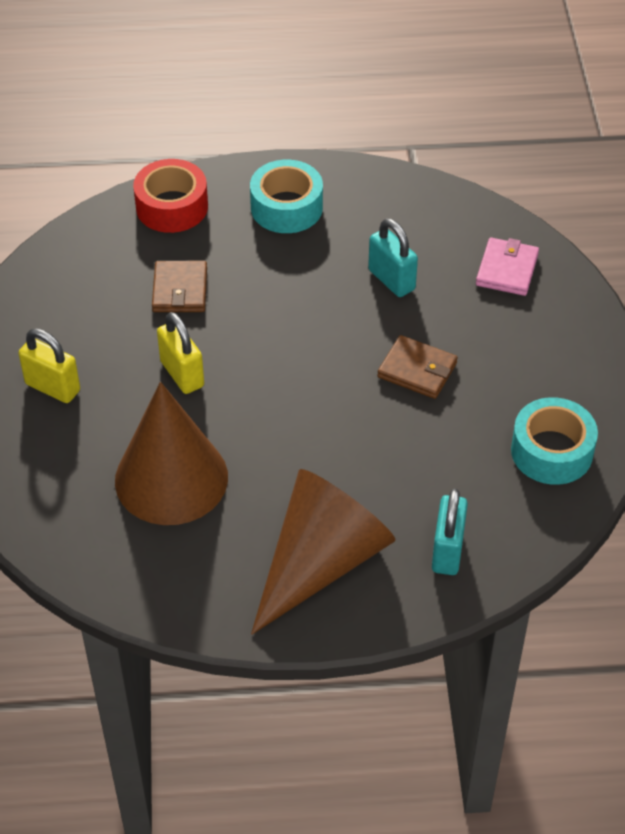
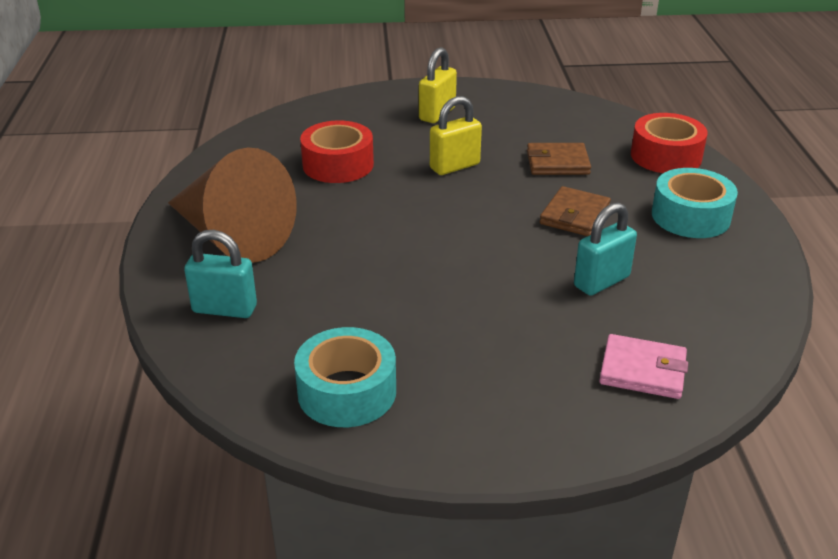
camera: 90 degrees right, 15 degrees down
brown cone [115,382,228,525] -> red tape [300,120,374,183]
brown wallet [377,335,458,399] -> brown wallet moved to [540,186,611,236]

